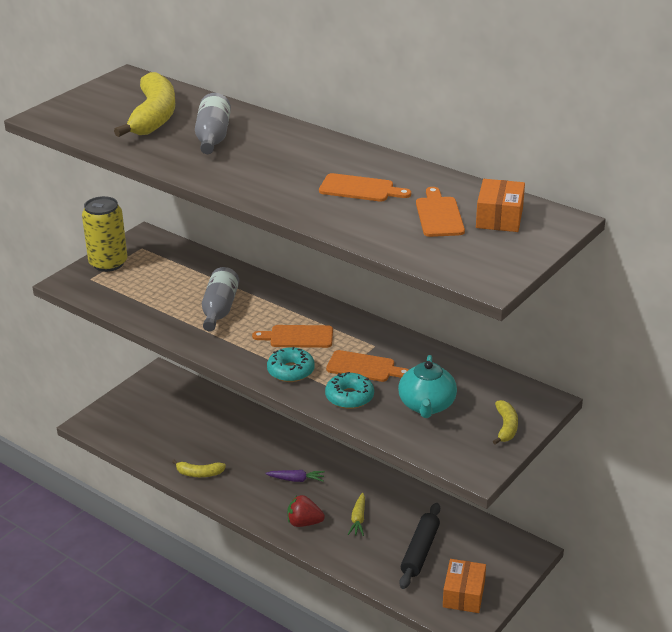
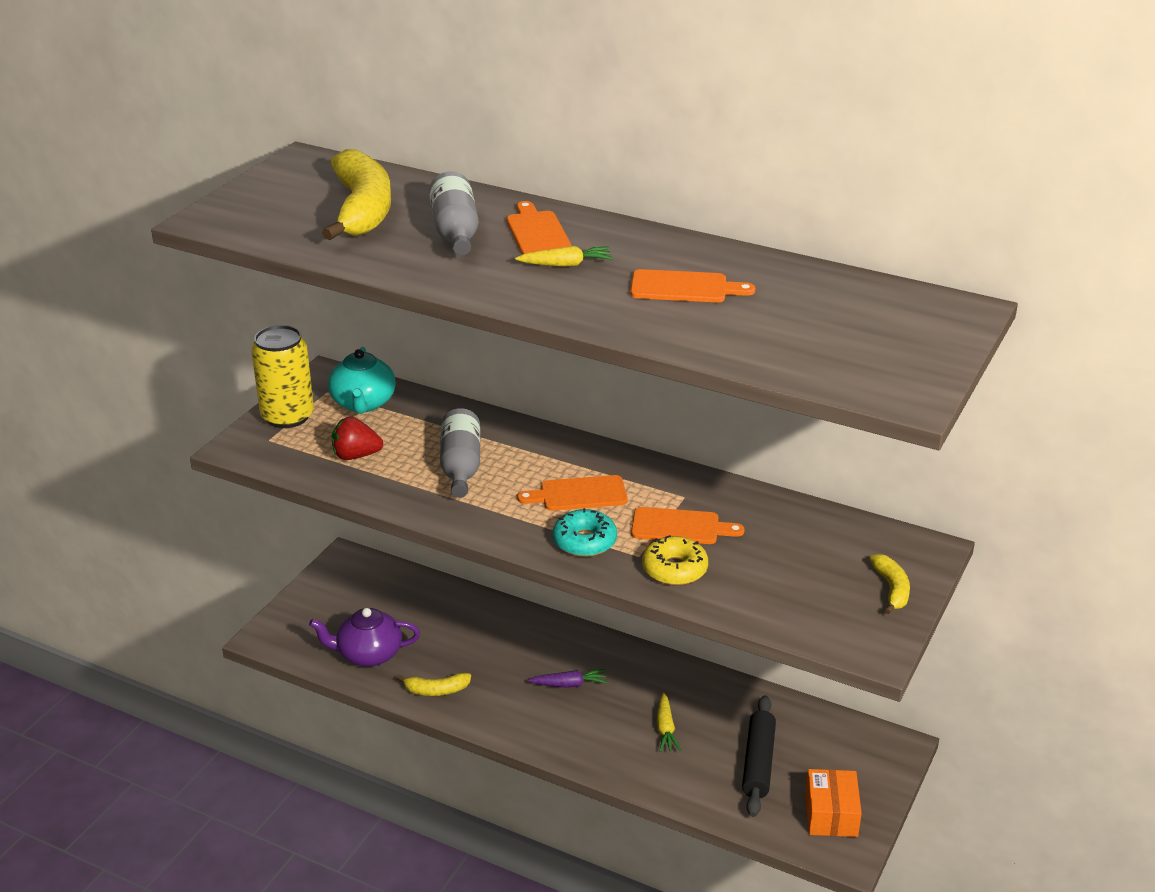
camera: 10 degrees left, 0 degrees up
red strawberry [288,495,325,527] -> red strawberry moved to [332,417,383,460]
turquoise donut [325,372,374,409] -> yellow donut [642,535,708,586]
turquoise teapot [398,355,457,418] -> turquoise teapot moved to [328,347,396,414]
orange cutting board [416,187,465,237] -> orange cutting board moved to [507,201,572,255]
orange box [476,179,525,232] -> none
none -> purple teapot [309,608,420,667]
none -> yellow carrot [515,246,613,267]

